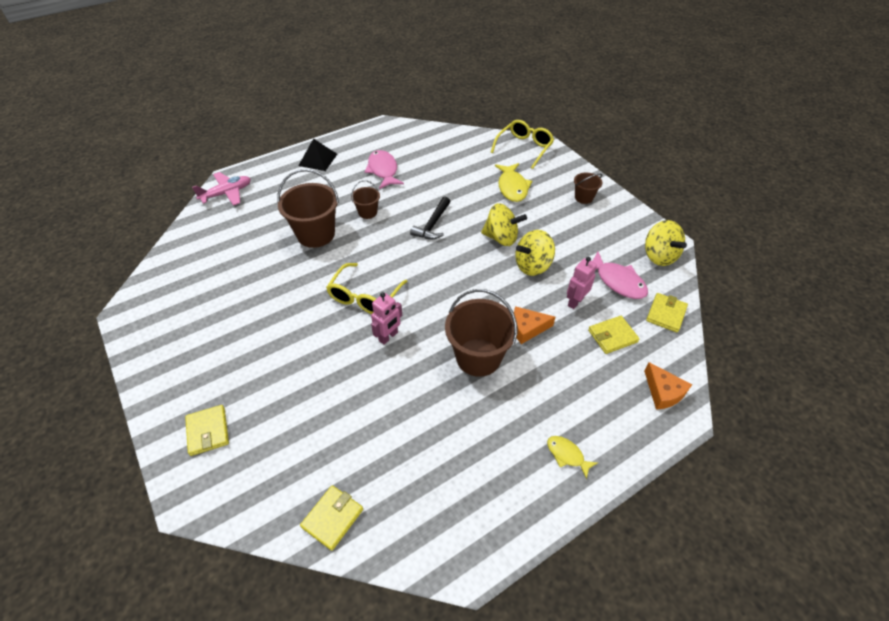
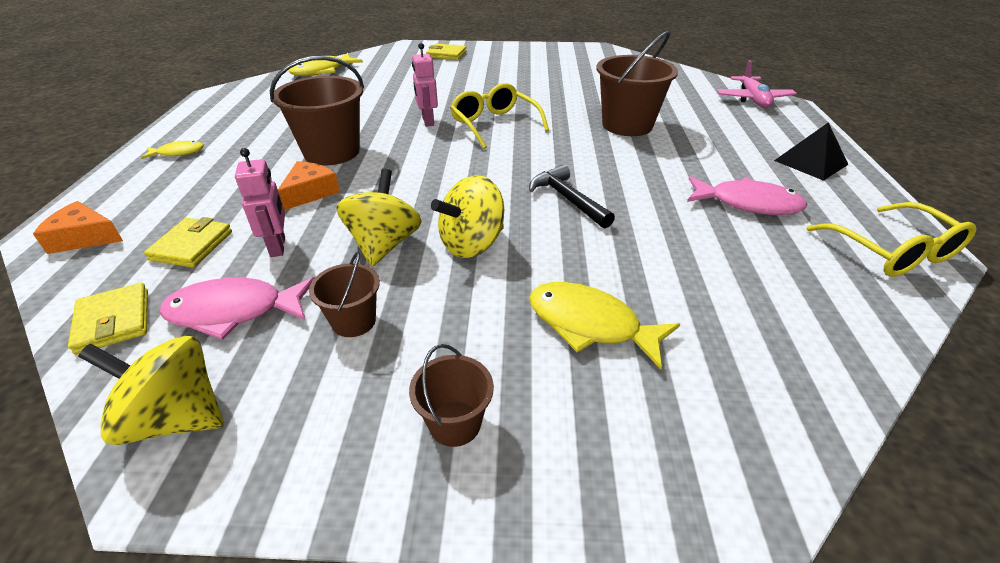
camera: 125 degrees right, 10 degrees down
yellow wallet [300,485,363,551] -> yellow fish [288,53,363,76]
brown bucket [351,180,380,219] -> brown bucket moved to [309,252,380,337]
yellow glasses [491,120,554,169] -> yellow glasses moved to [806,202,976,277]

